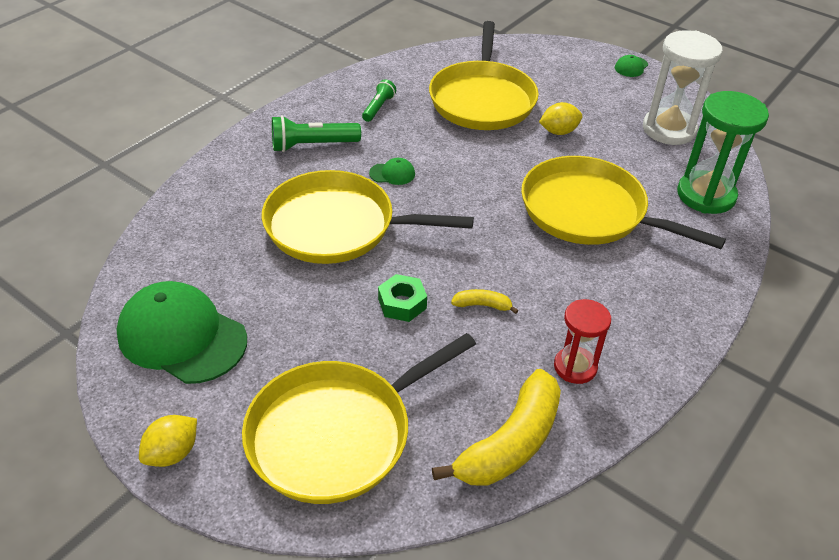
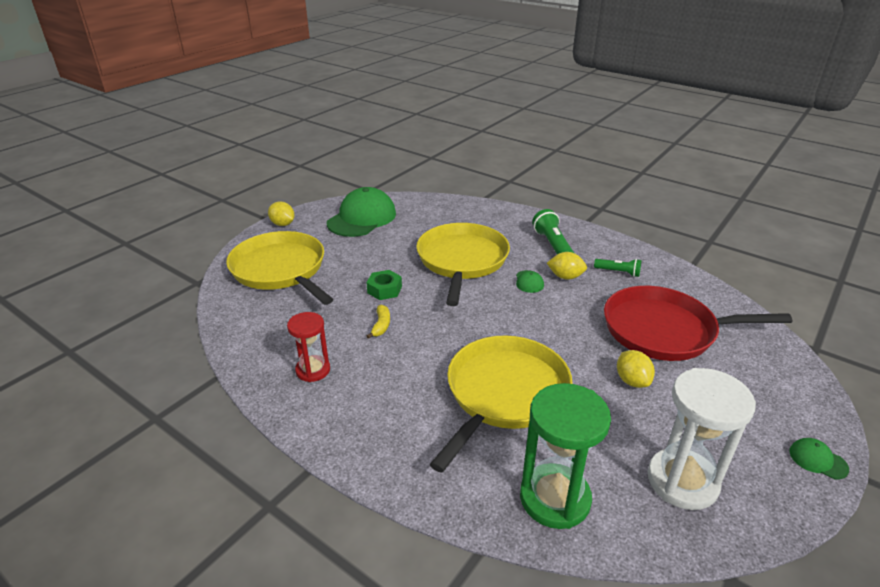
camera: 90 degrees right, 10 degrees down
yellow pan [429,21,539,130] -> red pan [604,286,792,361]
yellow banana [432,369,561,486] -> none
none -> yellow lemon [547,252,587,280]

